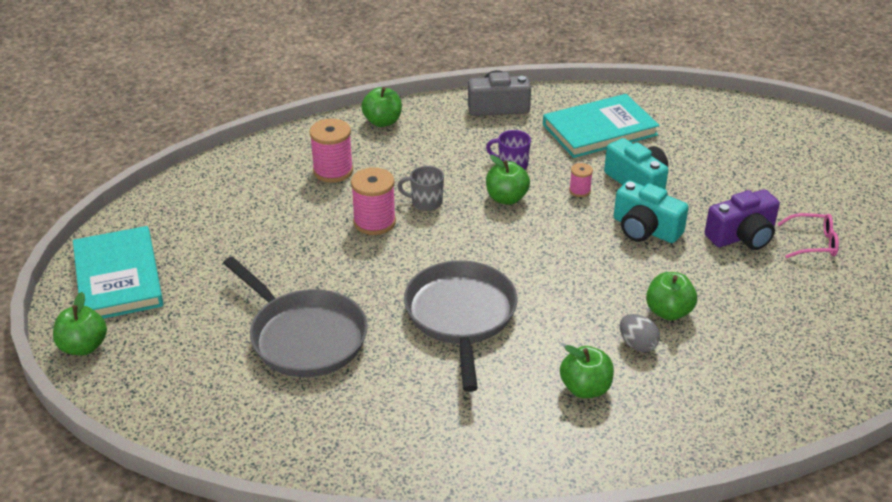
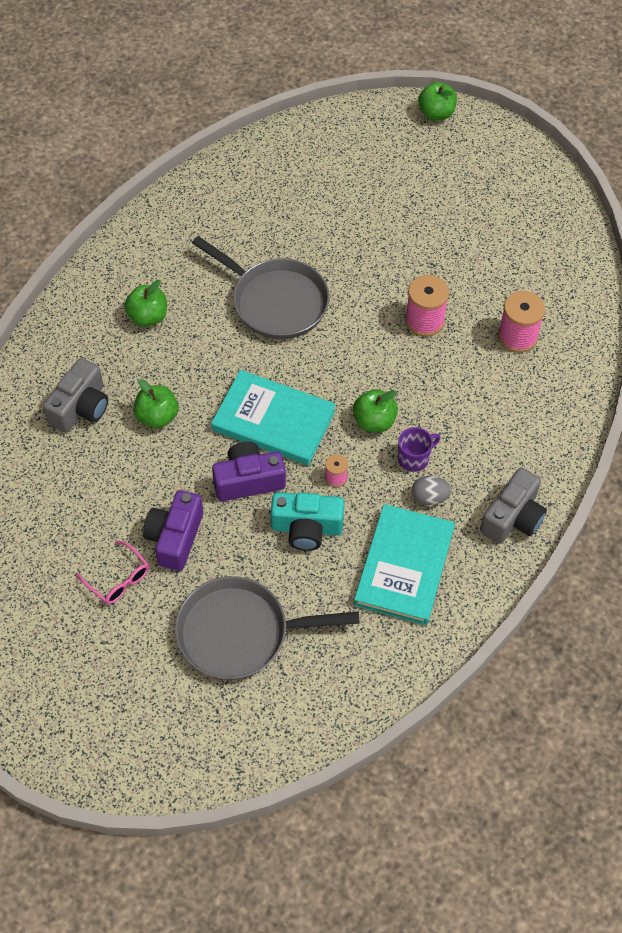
camera: 130 degrees right, 20 degrees up
turquoise book [73,226,164,319] -> turquoise book moved to [211,370,336,465]
grey pan [223,256,368,377] -> grey pan moved to [175,576,360,680]
green apple [361,87,402,127] -> none
grey mug [397,166,444,211] -> none
turquoise camera [614,181,689,243] -> purple camera [212,441,286,501]
grey egg [620,314,660,352] -> grey egg moved to [411,476,452,506]
pink glasses [778,213,839,258] -> pink glasses turned 90 degrees counterclockwise [76,541,149,604]
none -> grey camera [43,358,108,433]

